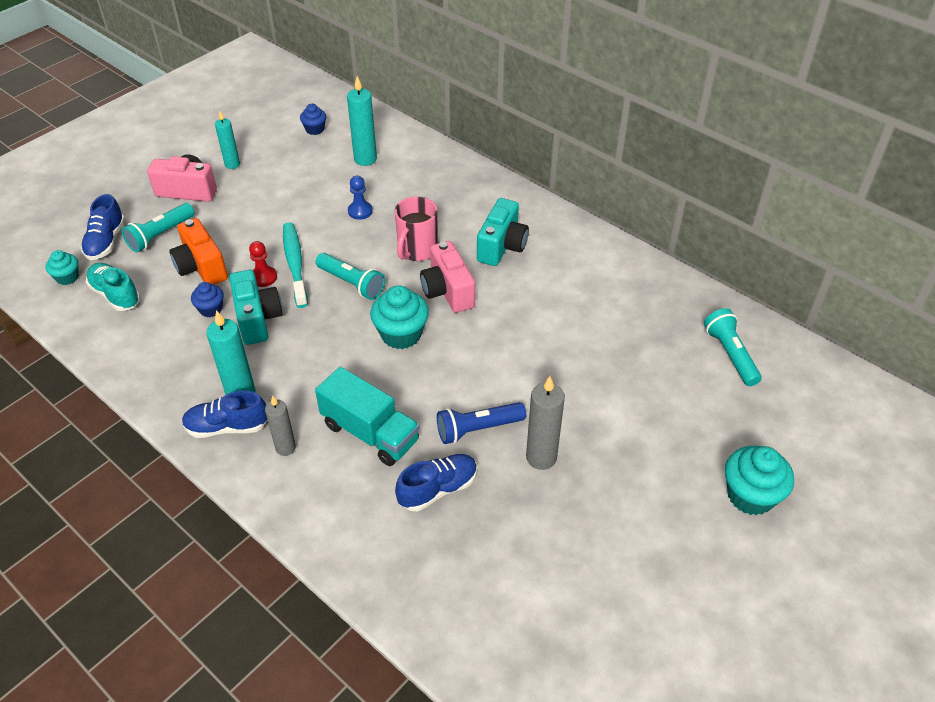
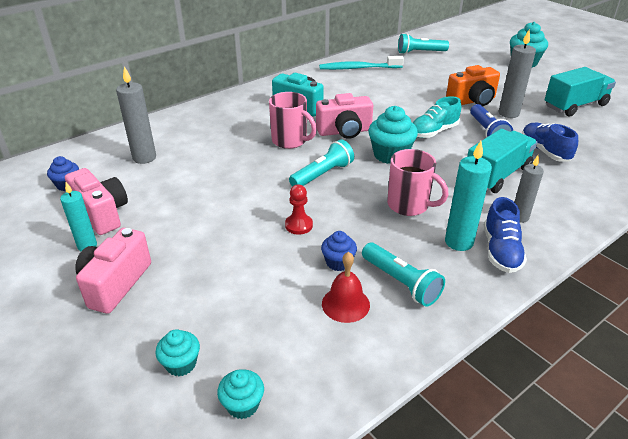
camera: 80 degrees left, 10 degrees down
blue shoe [81,194,125,260] -> turquoise cupcake [155,329,200,376]
turquoise shoe [86,263,140,311] -> turquoise shoe moved to [413,96,461,138]
turquoise flashlight [122,203,194,252] -> turquoise flashlight moved to [362,243,445,307]
orange camera [169,218,228,285] -> orange camera moved to [446,65,500,106]
turquoise camera [230,270,283,345] -> none
turquoise toothbrush [283,222,308,308] -> turquoise toothbrush moved to [319,56,404,70]
turquoise candle [347,76,377,166] -> grey candle [116,66,156,164]
blue pawn [348,176,373,220] -> none
none -> pink camera [65,168,128,235]
none -> red bell [322,252,370,323]
none -> pink mug [387,149,449,216]
none -> turquoise truck [545,67,616,116]

